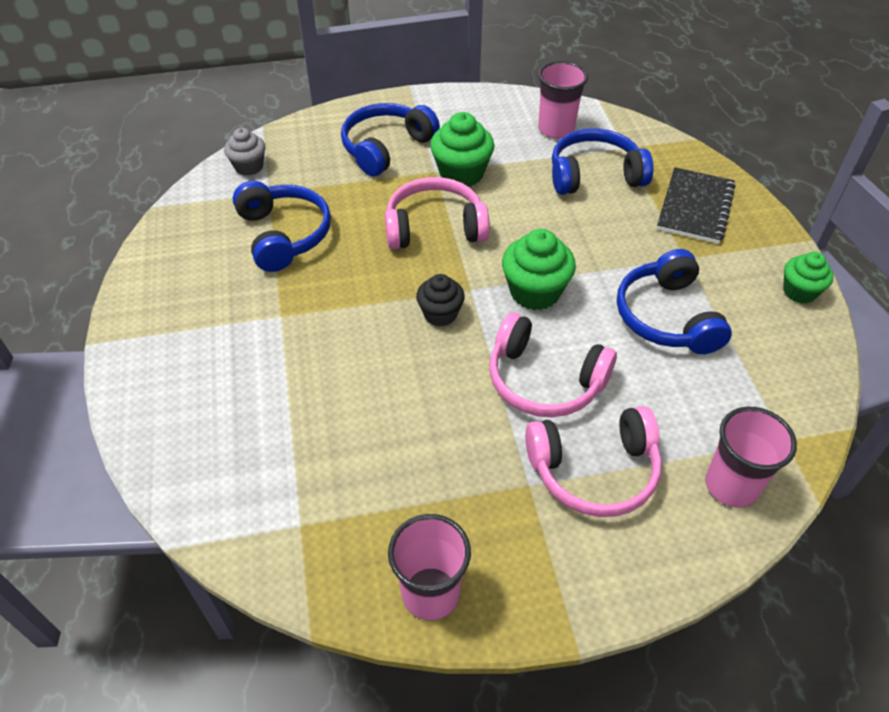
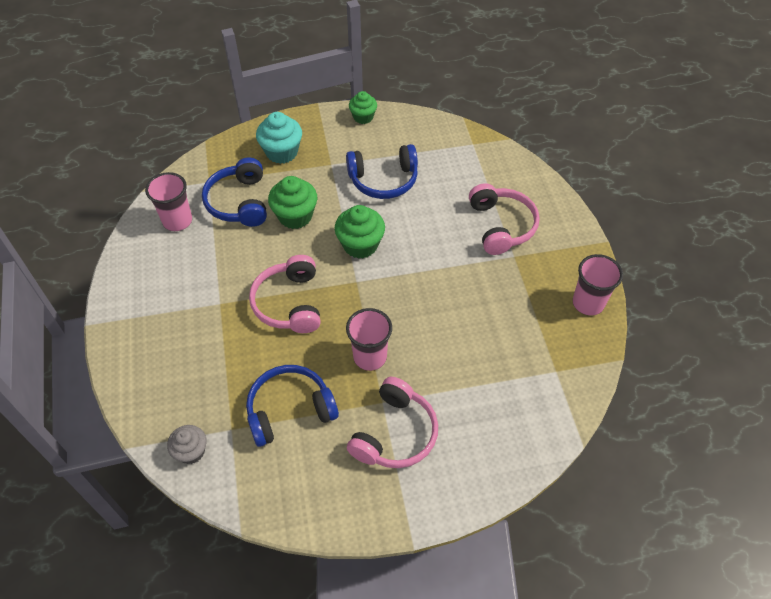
camera: 90 degrees left, 5 degrees up
blue headphones [341,103,440,176] -> none
black cupcake [416,274,465,326] -> none
green cupcake [430,112,494,186] -> green cupcake moved to [268,176,317,229]
pink headphones [489,312,617,417] -> pink headphones moved to [347,377,438,468]
black notebook [657,167,736,244] -> turquoise cupcake [256,112,302,164]
pink cup [706,407,797,508] -> pink cup moved to [346,308,392,371]

